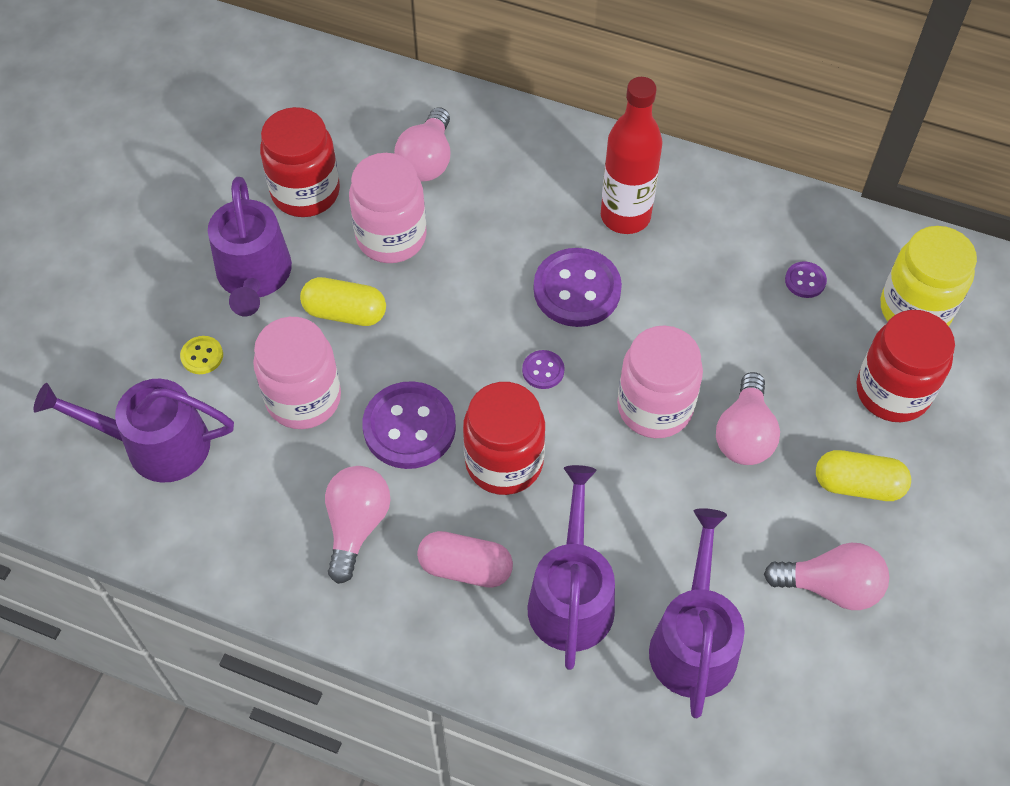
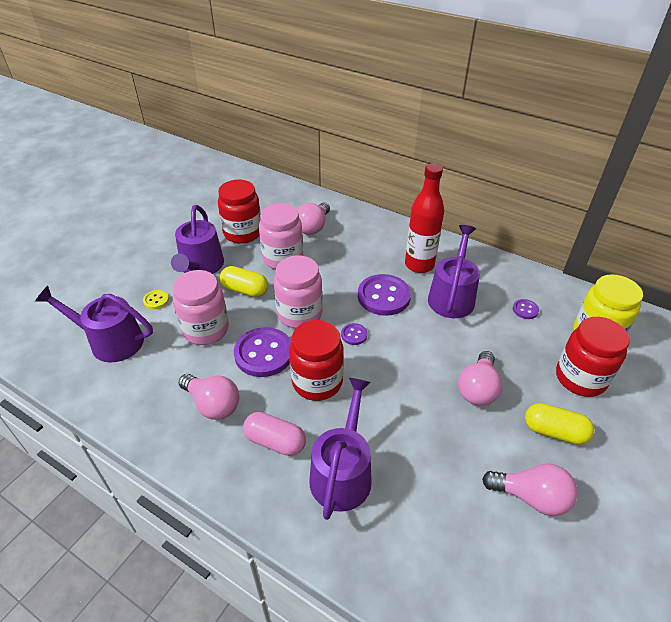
camera: 10 degrees right, 15 degrees down
pink light bulb [325,466,390,584] -> pink light bulb turned 105 degrees clockwise [179,374,239,420]
pink jar [617,326,703,438] -> pink jar moved to [274,255,323,328]
purple watering can [649,508,745,718] -> purple watering can moved to [428,225,480,318]

